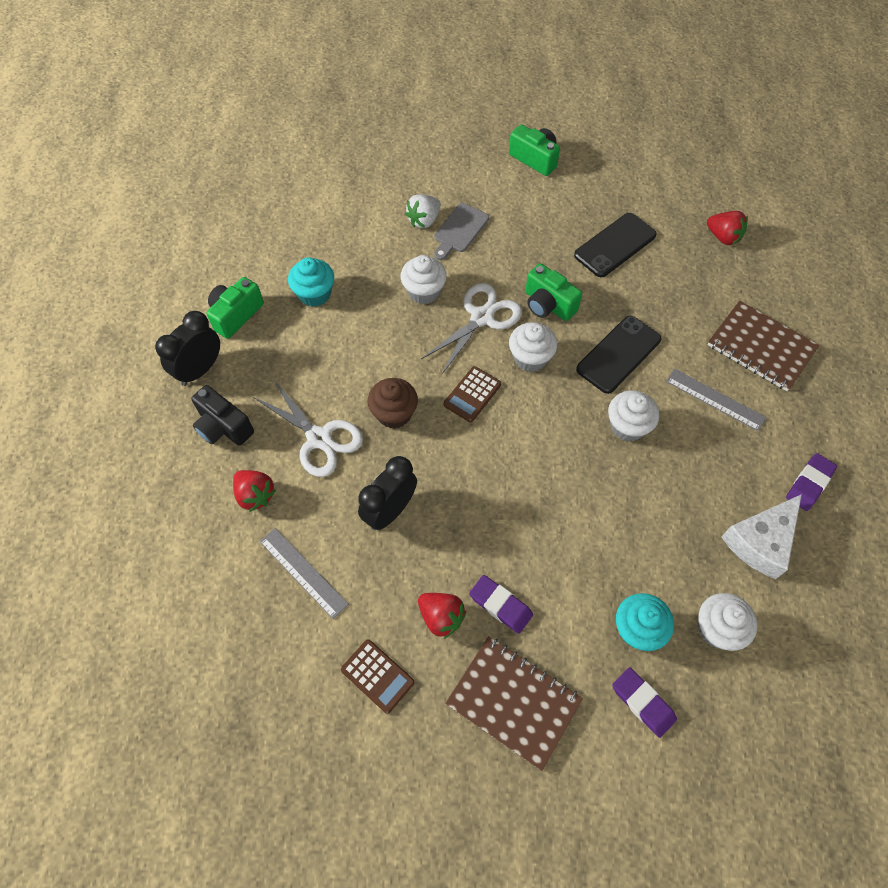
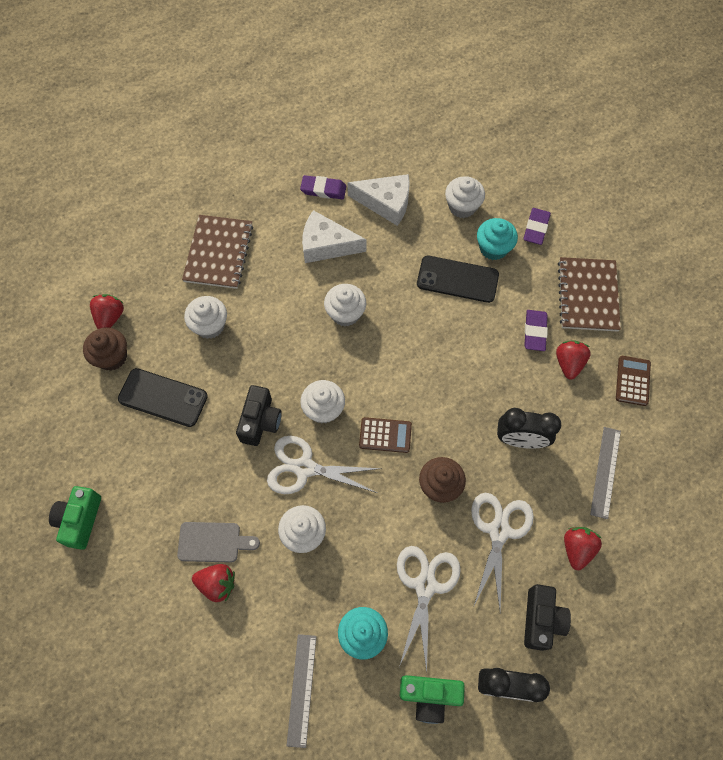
camera: 120 degrees left, 5 degrees up
white strawberry [405,194,441,228] -> red strawberry [192,564,235,602]
green camera [525,263,582,321] -> black camera [236,385,282,446]
black phone [576,316,661,394] -> black phone moved to [417,256,499,303]
grey ruler [666,369,767,431] -> grey ruler moved to [287,634,317,748]
none -> brown cupcake [83,327,127,371]
none -> white cupcake [184,296,227,339]
none -> white cheese [302,210,366,263]
none -> white scissors [397,546,461,672]

